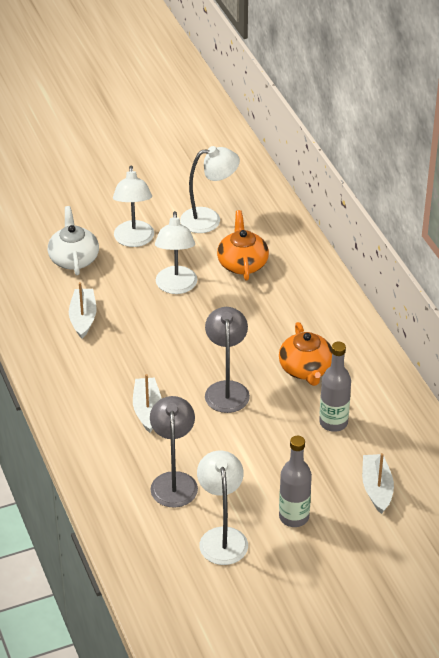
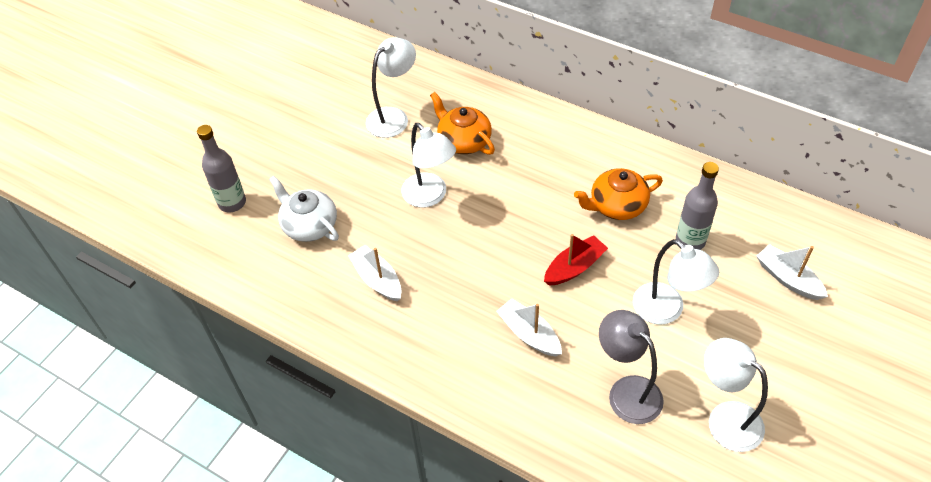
camera: 35 degrees left, 10 degrees up
white lamp [113,166,154,247] -> white lamp moved to [633,239,719,325]
grey lamp [205,307,250,413] -> red boat [544,234,608,286]
orange teapot [279,322,332,386] -> orange teapot turned 120 degrees clockwise [574,168,663,220]
grey bottle [279,436,312,527] -> grey bottle moved to [197,125,246,213]

